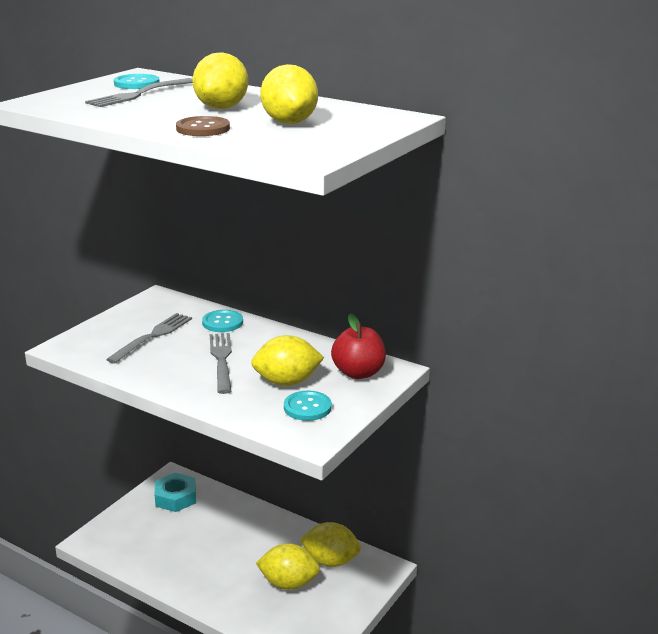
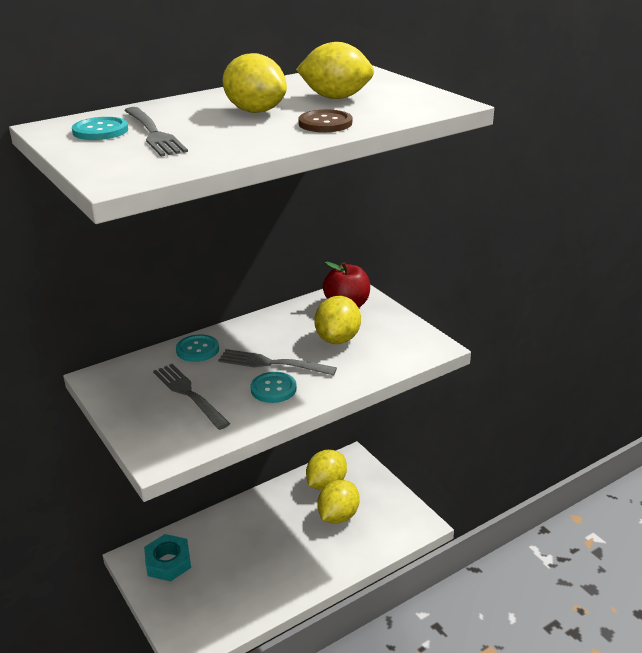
camera: 65 degrees left, 5 degrees up
turquoise button [284,391,332,421] -> turquoise button moved to [250,372,297,403]

